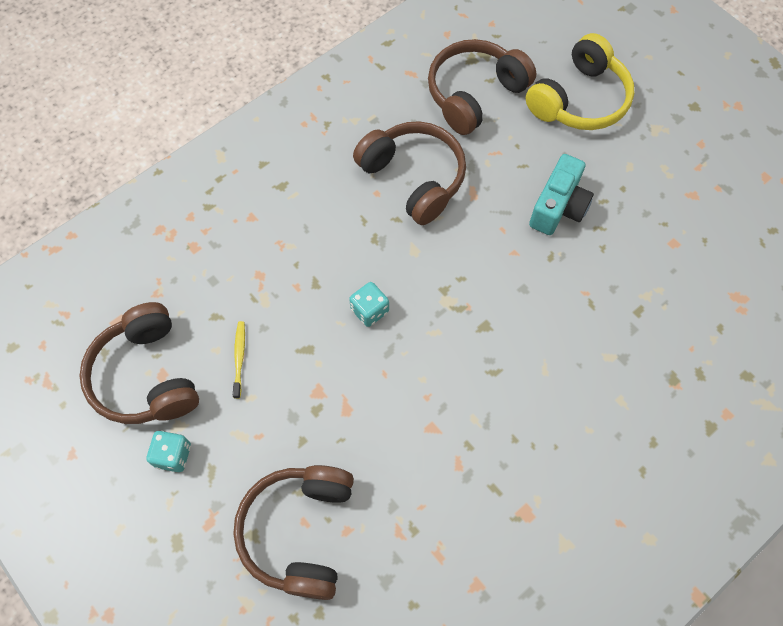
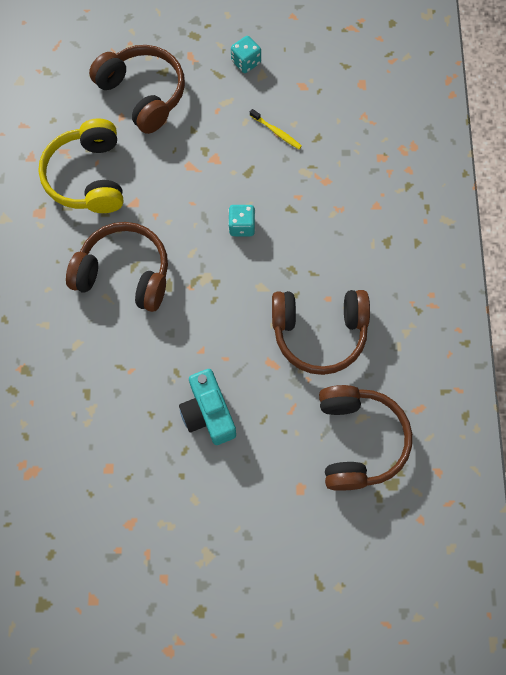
camera: 130 degrees right, 5 degrees up
brown headphones [80,302,199,424] -> brown headphones moved to [66,222,168,312]
yellow headphones [526,33,634,130] -> yellow headphones moved to [38,118,123,213]

